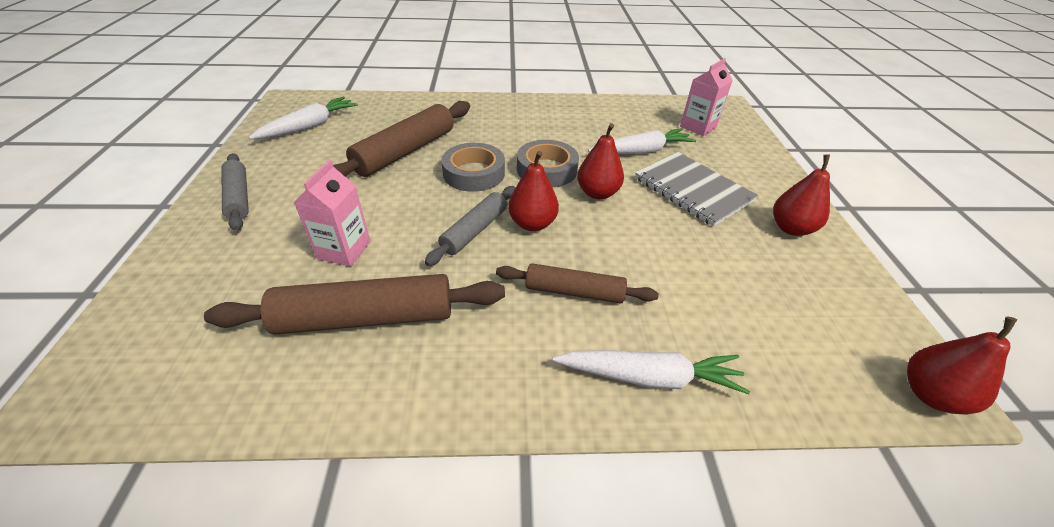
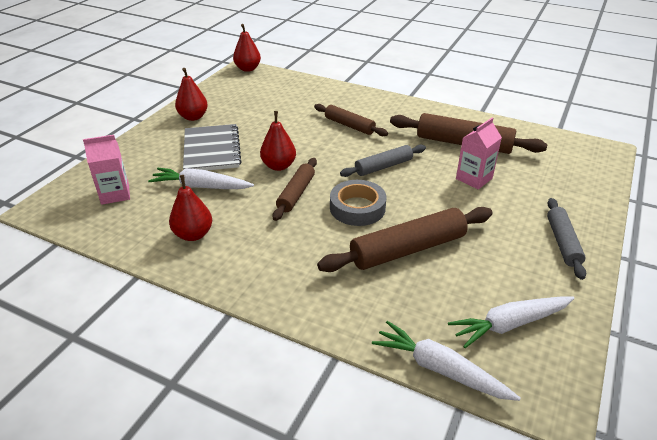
camera: 150 degrees left, 5 degrees down
red pear [508,151,559,231] -> red pear moved to [169,175,212,241]
grey tape [517,140,579,187] -> brown rolling pin [272,158,317,221]
white carrot [553,350,750,394] -> white carrot moved to [372,321,521,401]

